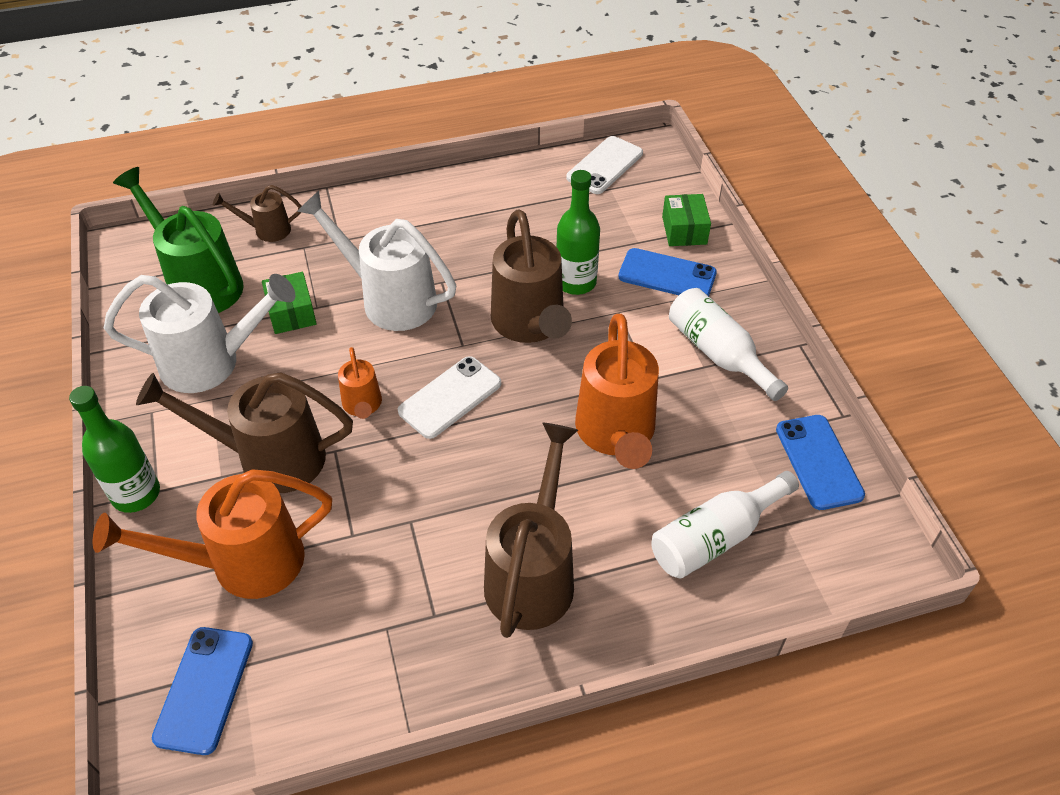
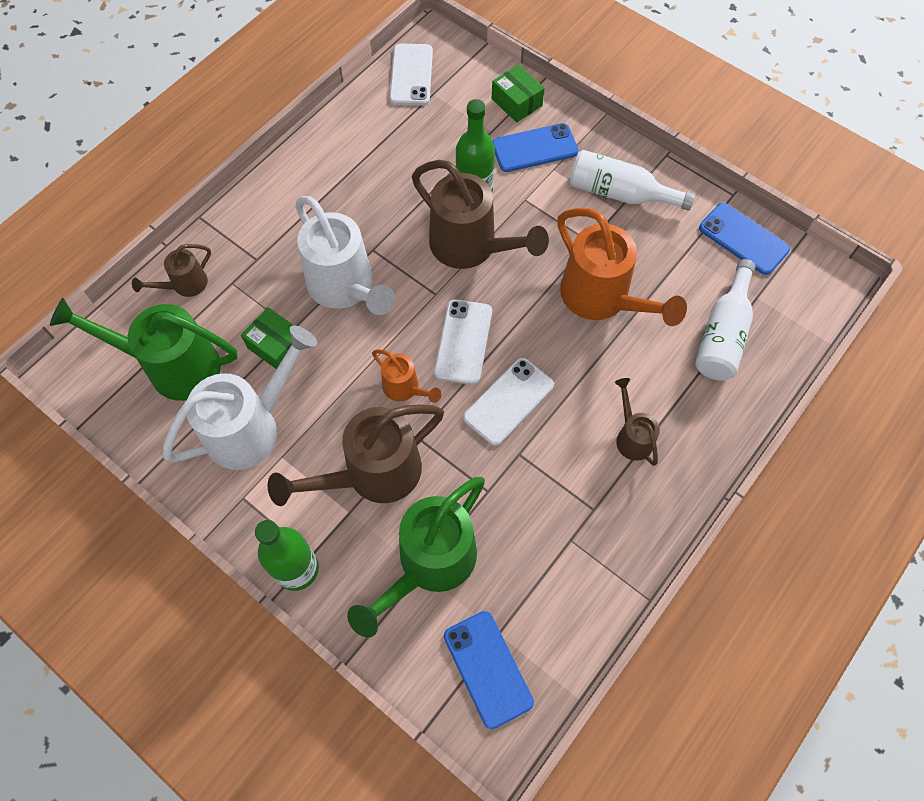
camera: 35 degrees left, 15 degrees up
orange watering can [93,469,332,599] -> green watering can [347,477,485,638]
white watering can [297,191,456,331] -> white watering can turned 120 degrees counterclockwise [296,196,395,315]
brown watering can [484,423,578,638] -> brown watering can [615,378,660,466], size x0.51
none -> white phone [463,358,554,446]

